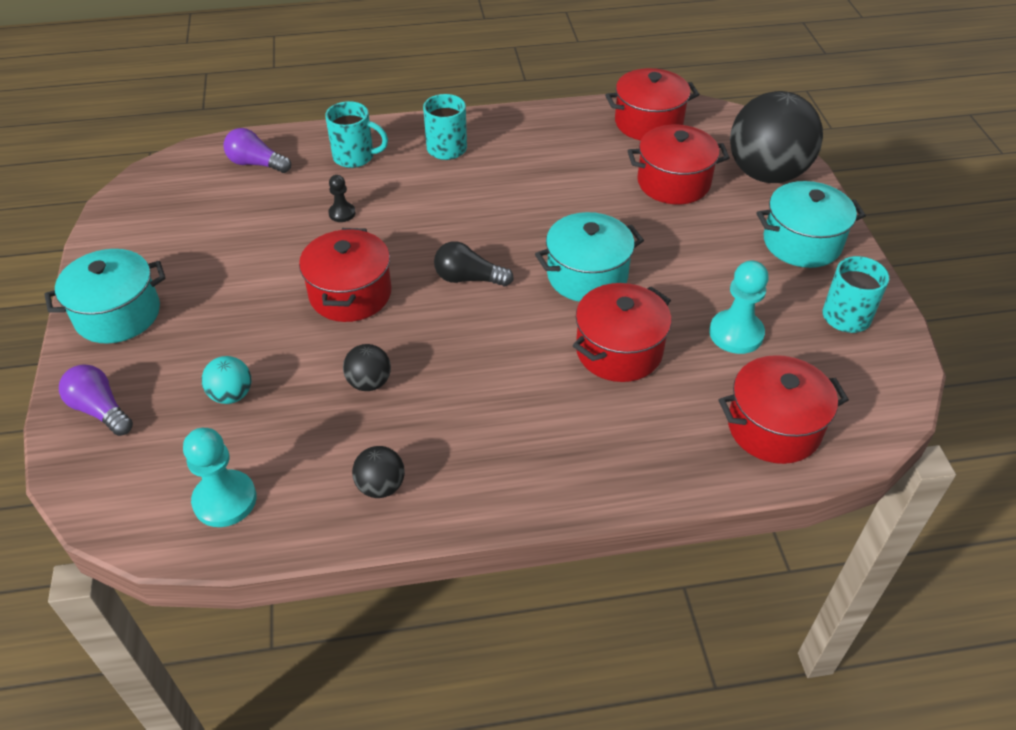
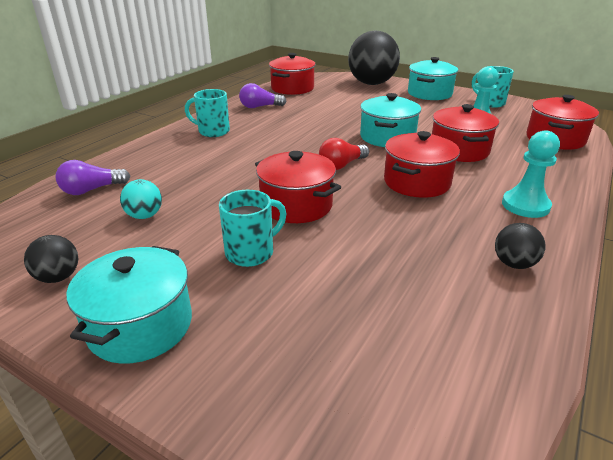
camera: 50 degrees left, 15 degrees down
purple light bulb [59,365,133,436] -> purple light bulb moved to [239,83,287,108]
turquoise pawn [183,428,257,527] -> turquoise pawn moved to [502,130,560,218]
turquoise ball [202,356,251,404] -> turquoise ball moved to [120,179,162,219]
turquoise mug [325,101,388,168] -> turquoise mug moved to [219,190,287,267]
black pawn [328,175,355,222] -> none
black ball [343,344,391,391] -> black ball moved to [24,235,78,283]
black light bulb [434,241,514,286] -> red light bulb [319,138,369,170]
red pot [628,125,730,204] -> red pot moved to [384,131,460,198]

